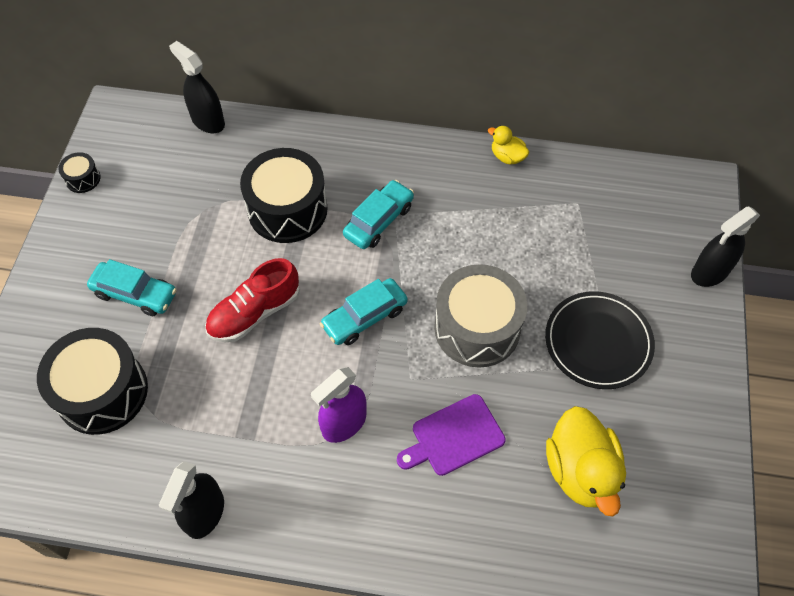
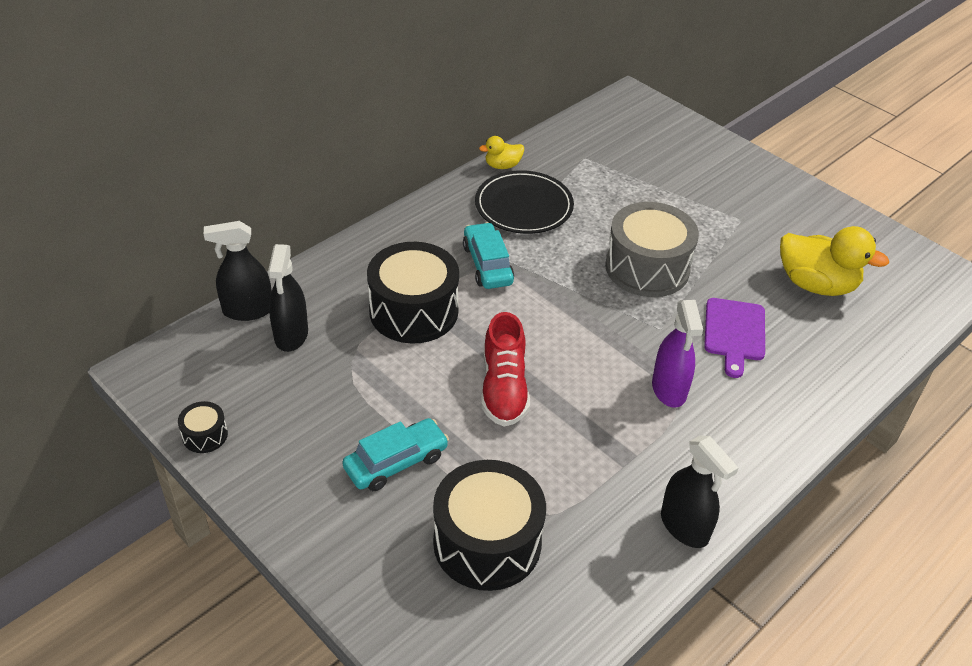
camera: 55 degrees left, 15 degrees down
turquoise car [320,278,408,345] -> none
black plate [545,291,655,389] -> black plate moved to [475,170,574,234]
black spray bottle [691,207,760,287] -> black spray bottle moved to [268,244,308,352]

